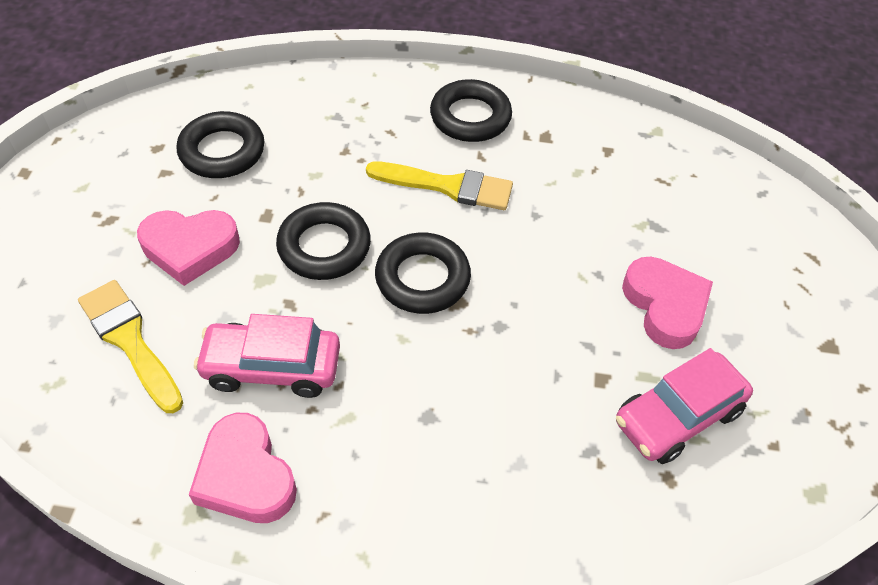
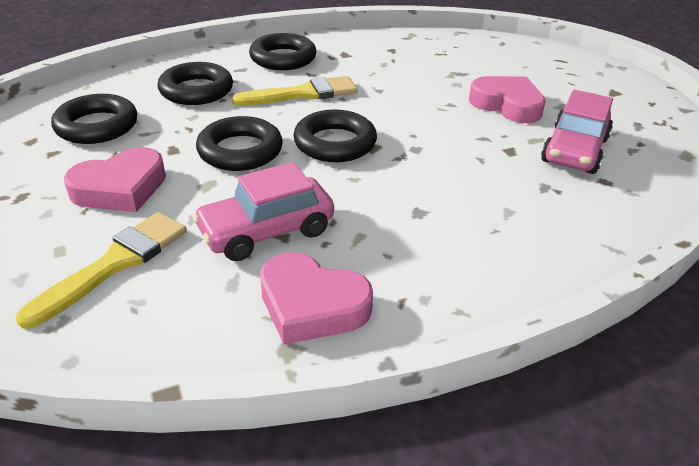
camera: 30 degrees left, 15 degrees down
yellow brush [78,280,183,413] -> yellow brush turned 105 degrees clockwise [16,212,187,329]
none -> black ring [158,62,233,105]

